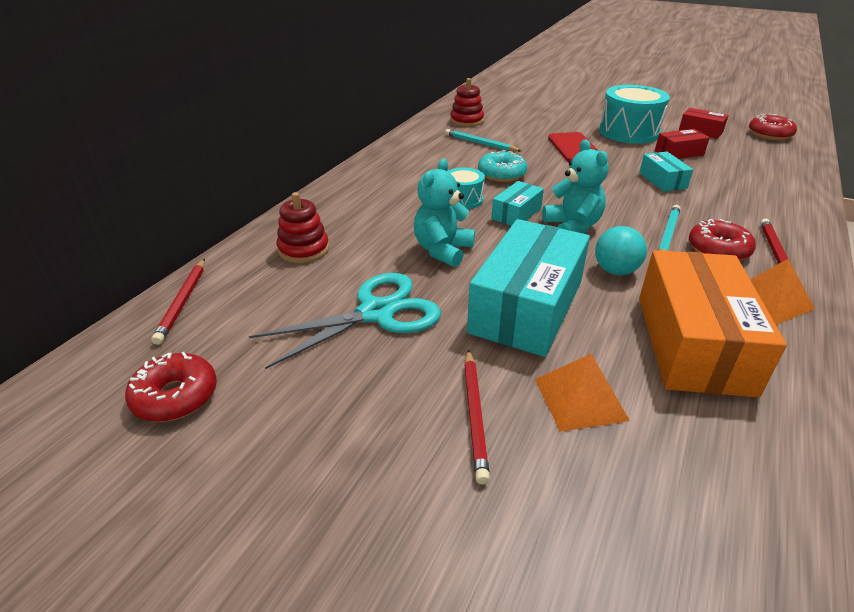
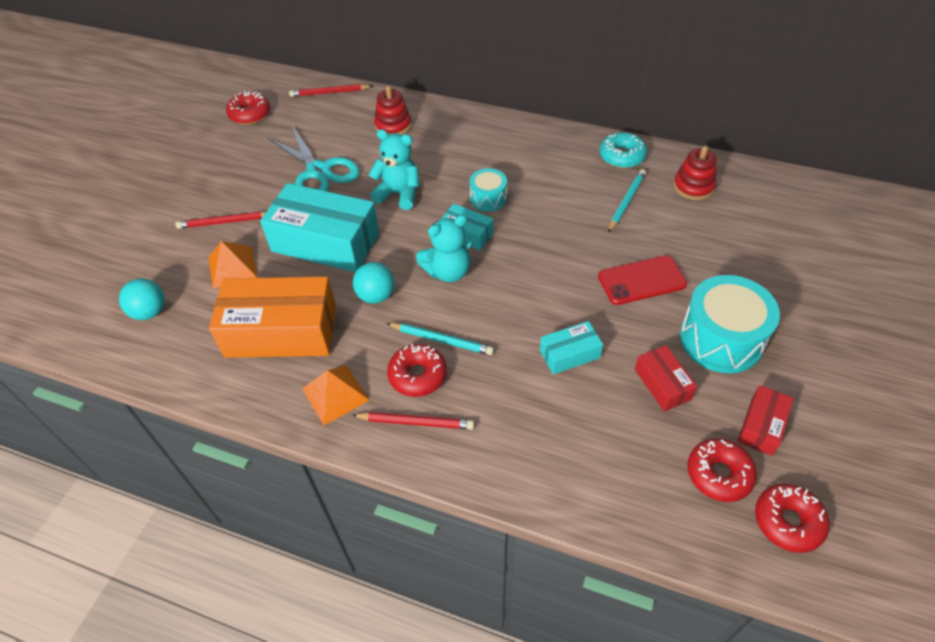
camera: 85 degrees right, 15 degrees up
turquoise donut [478,150,527,182] -> turquoise donut moved to [599,132,647,168]
none -> turquoise ball [119,278,165,320]
none -> red donut [687,438,757,502]

